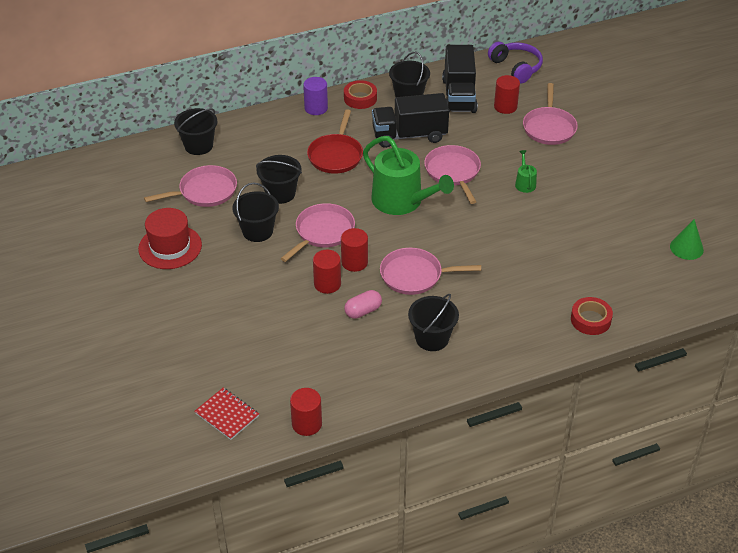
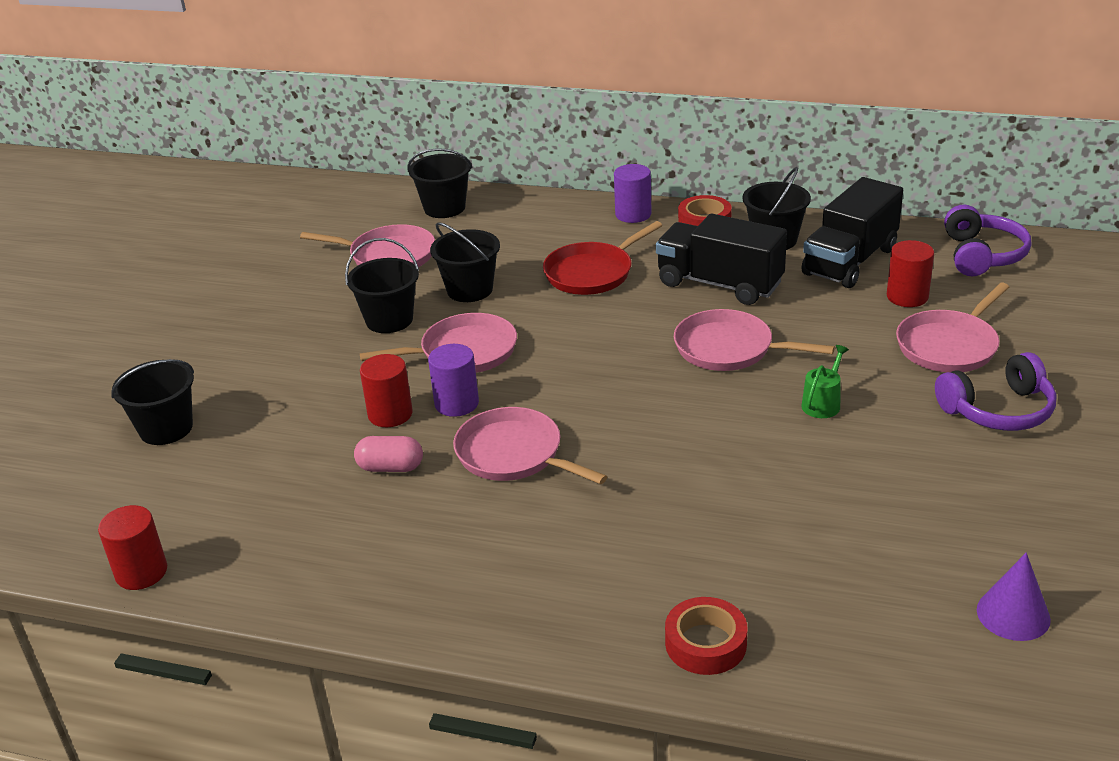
camera: 40 degrees right, 10 degrees down
red hat [138,208,202,269] -> none
red notebook [194,388,259,440] -> none
red cylinder [341,228,368,272] -> purple cylinder [428,344,479,417]
green watering can [363,136,454,215] -> none
black bucket [408,294,459,351] -> black bucket moved to [111,359,194,445]
pink pan [424,145,481,204] -> pink pan turned 90 degrees counterclockwise [674,309,835,371]
green cone [670,219,704,260] -> purple cone [977,553,1051,641]
none -> purple headphones [935,352,1056,431]

